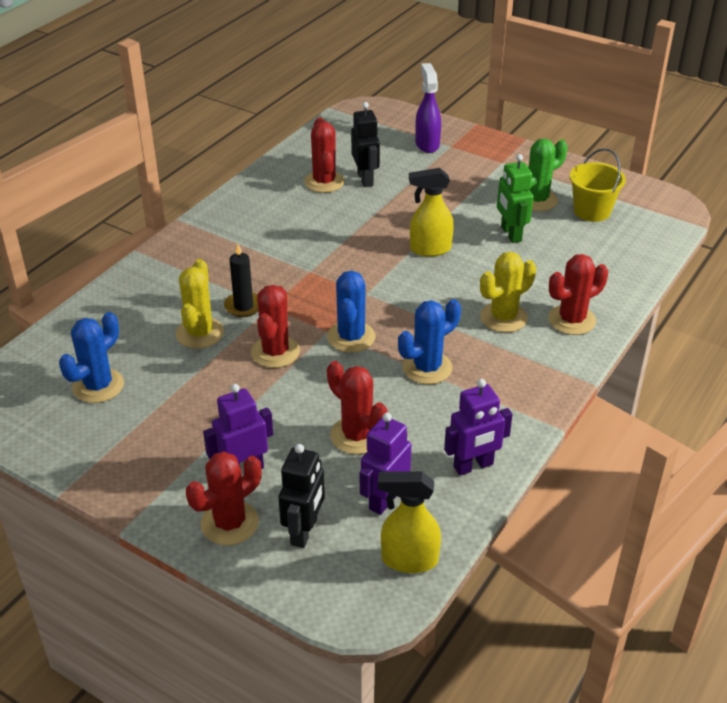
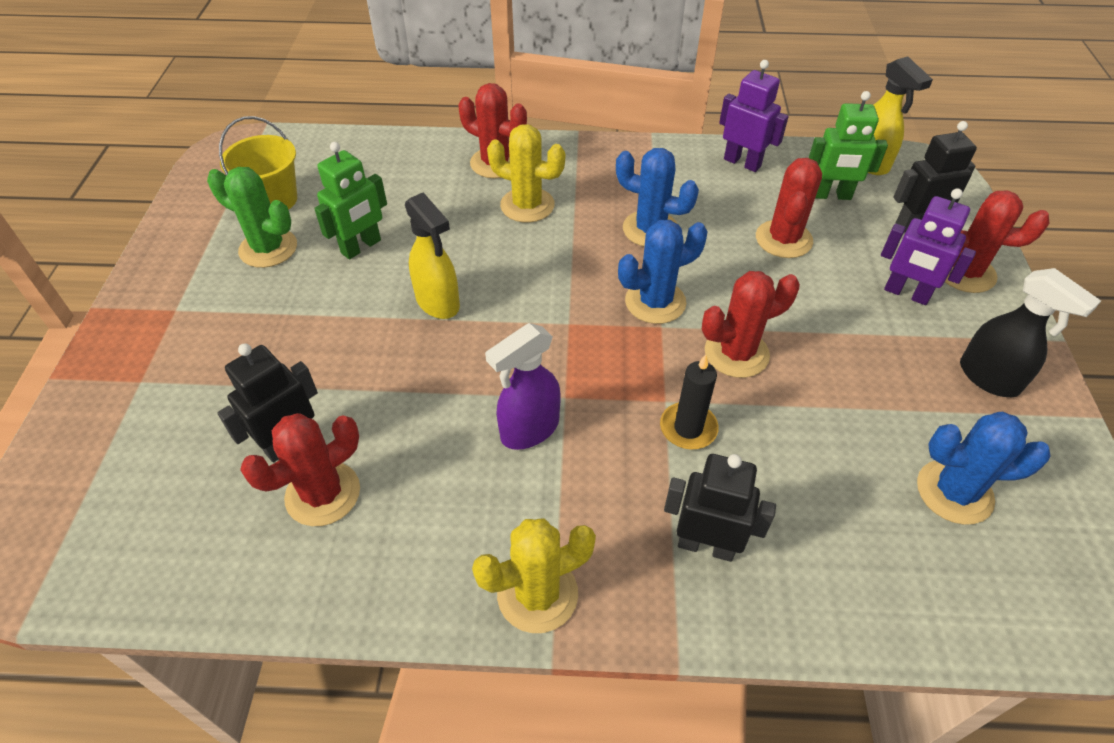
camera: 120 degrees left, 10 degrees up
yellow cactus [176,259,224,349] -> yellow cactus moved to [472,519,596,633]
purple robot [360,413,412,515] -> green robot [809,91,888,200]
purple spray bottle [415,63,441,153] -> purple spray bottle moved to [485,323,561,450]
none -> black robot [664,454,776,562]
none -> black spray bottle [960,268,1101,397]

